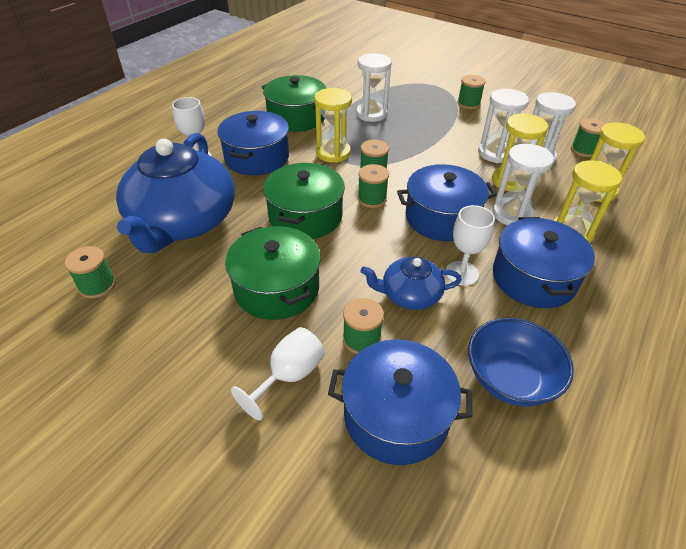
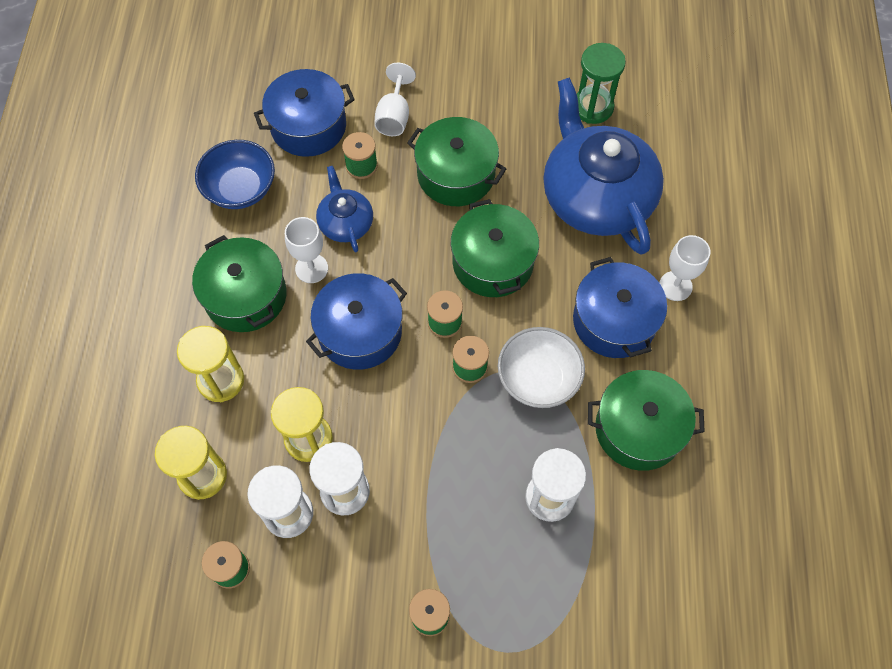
camera: 150 degrees right, 20 degrees up
green spool [65,246,116,299] -> green hourglass [577,43,626,124]
yellow hourglass [314,88,352,163] -> white bowl [498,327,585,408]
blue teapot [360,257,462,310] -> blue teapot turned 75 degrees counterclockwise [316,166,373,252]
white hourglass [492,144,554,226] -> none
blue pot [493,217,595,308] -> green pot [192,235,286,332]

